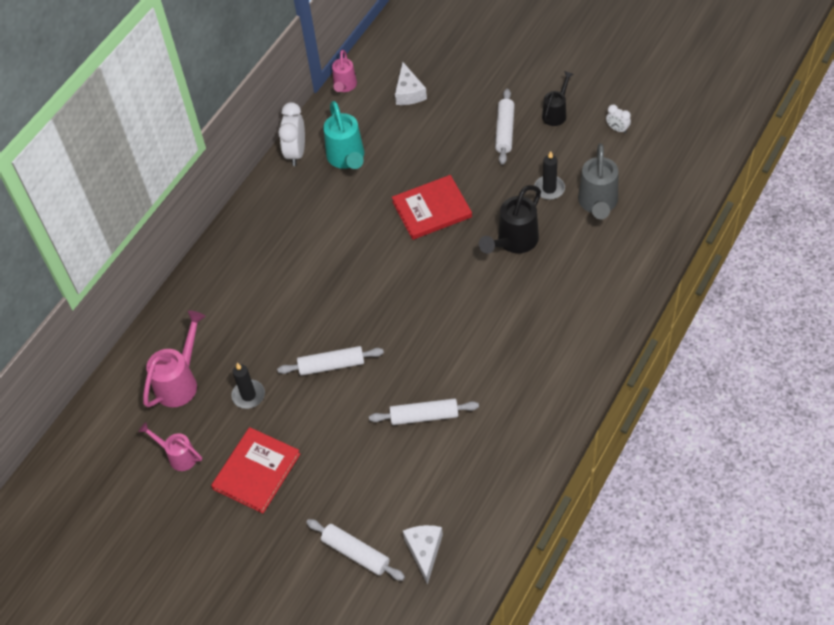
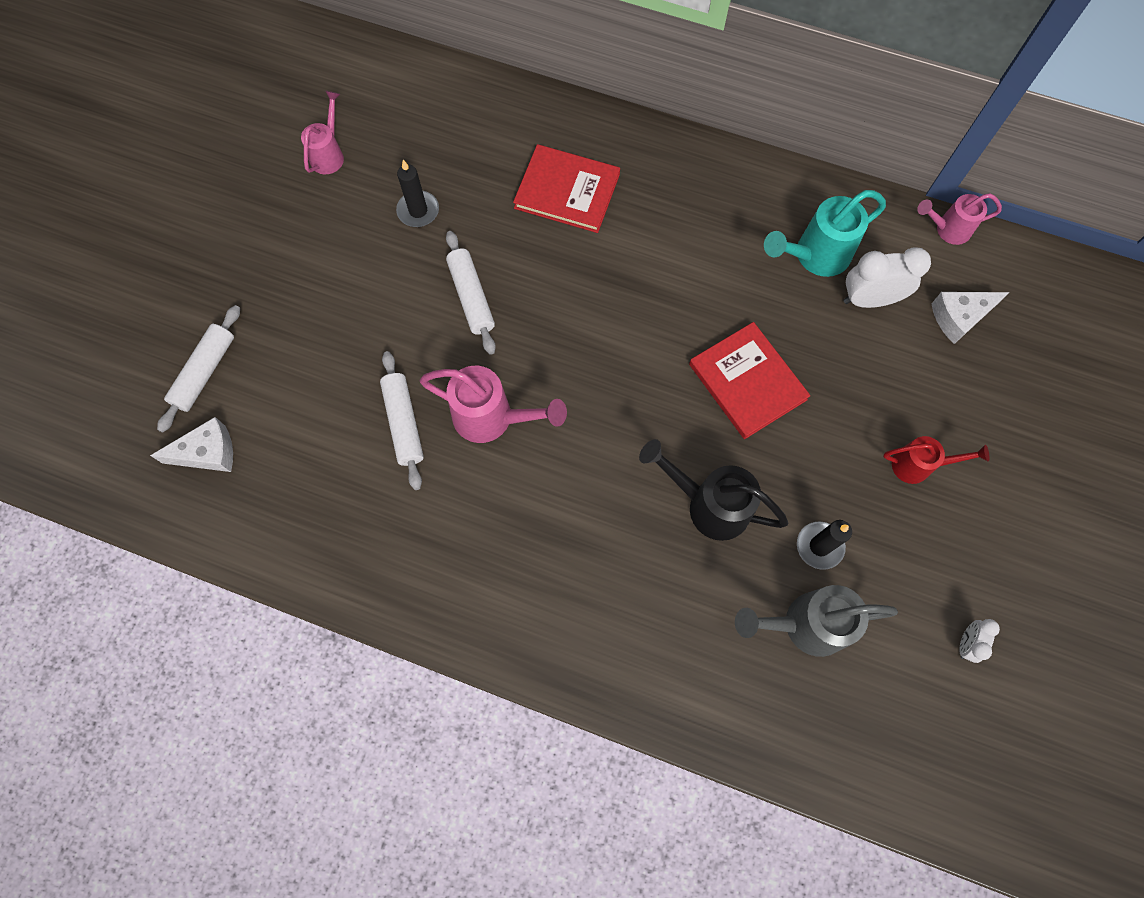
camera: 75 degrees right, 15 degrees up
pink watering can [143,311,206,407] -> pink watering can moved to [419,366,567,443]
red book [211,427,300,513] -> red book moved to [513,144,620,233]
white clock [278,102,305,166] -> white clock moved to [844,247,931,308]
white rolling pin [495,89,515,165] -> red watering can [883,436,990,484]
black watering can [542,71,574,126] -> none

